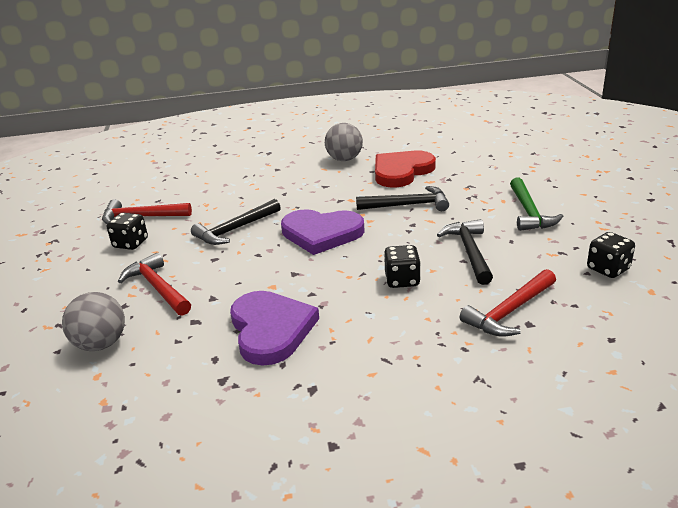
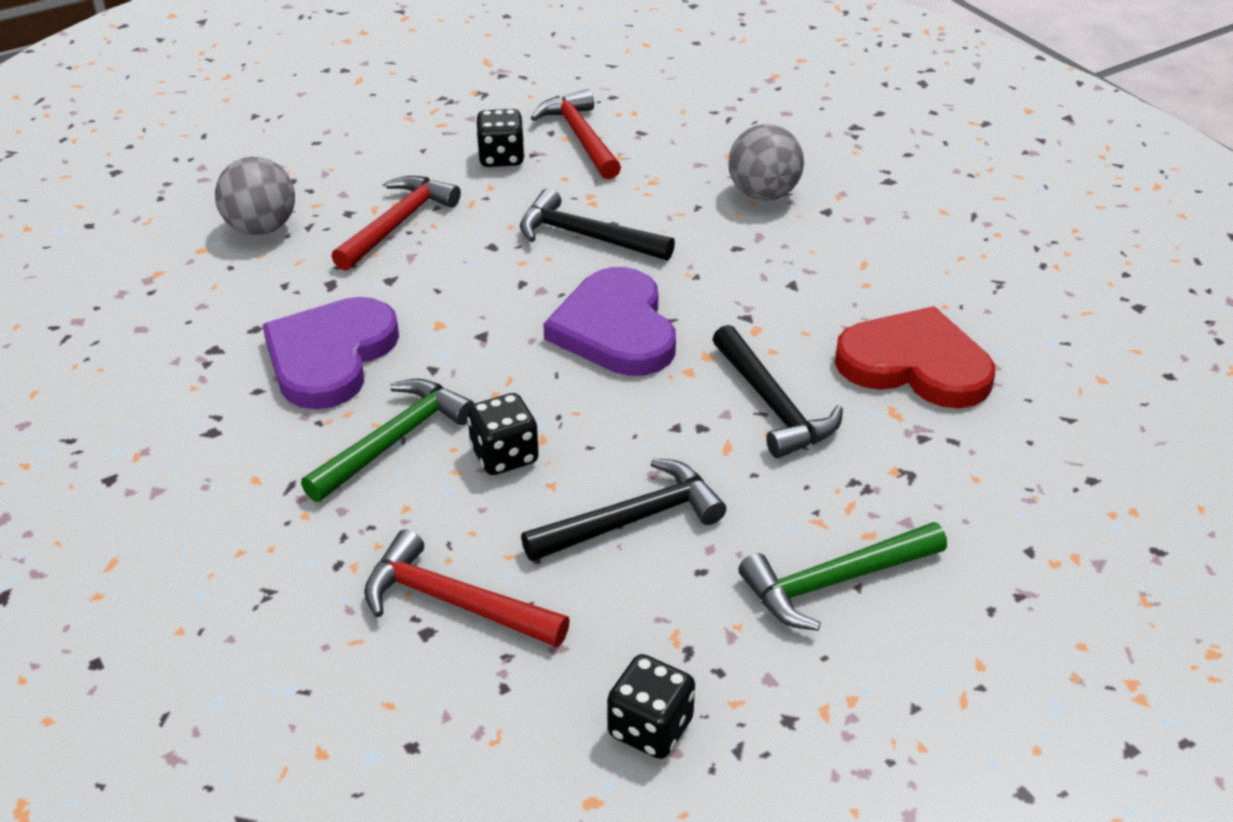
camera: 65 degrees right, 10 degrees up
purple heart [230,291,319,366] -> purple heart turned 150 degrees clockwise [263,297,399,409]
grey ball [325,123,363,161] -> grey ball moved to [728,124,804,201]
none -> green hammer [301,379,475,502]

